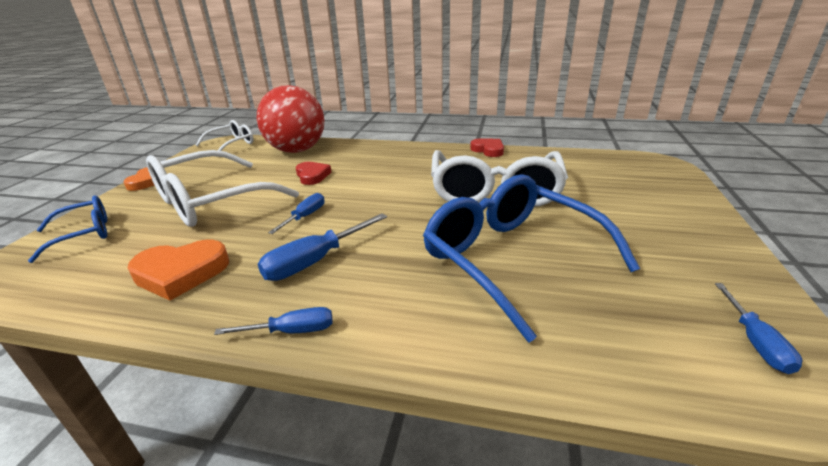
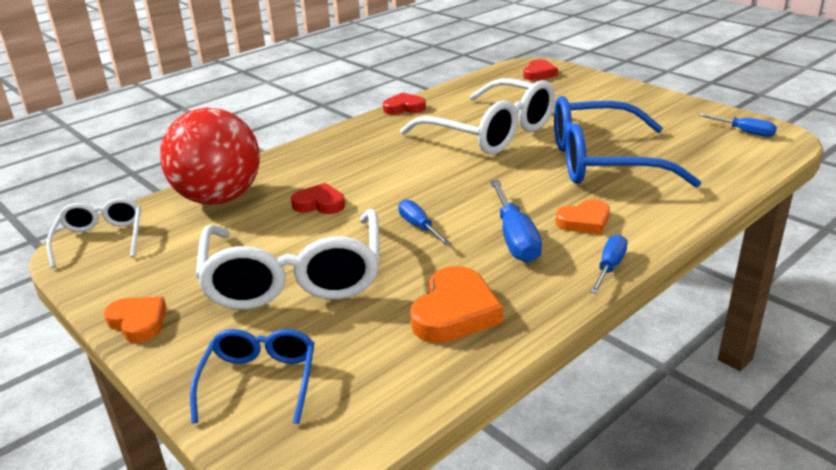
camera: 55 degrees left, 0 degrees up
none -> red heart [523,59,558,80]
none -> orange heart [556,199,610,234]

